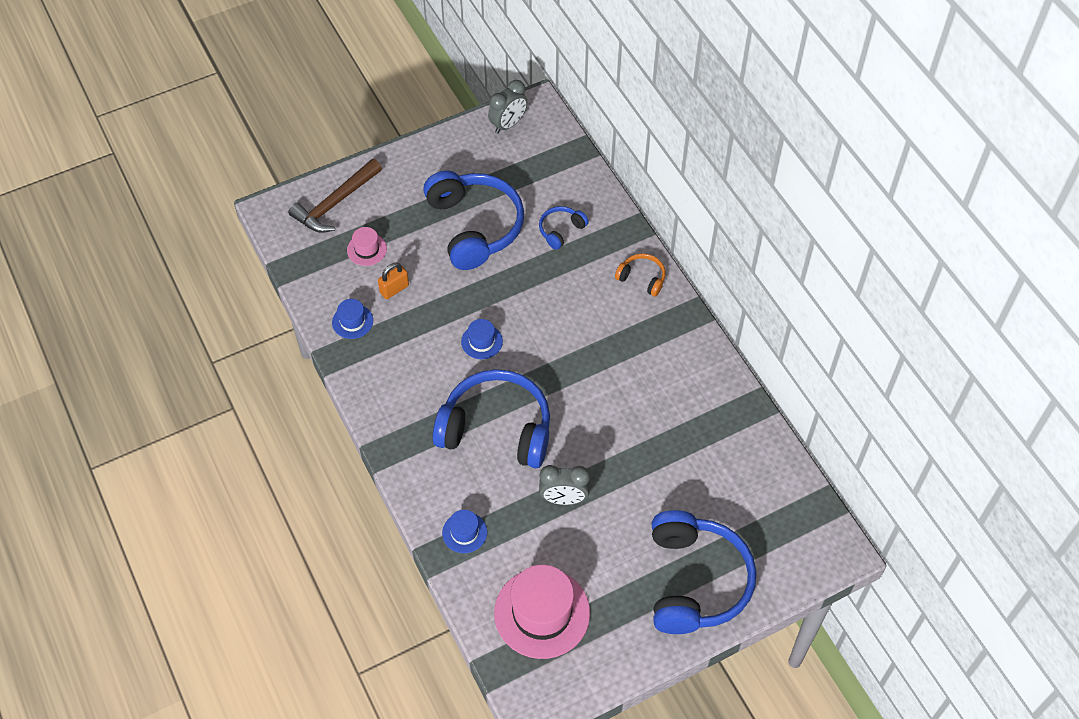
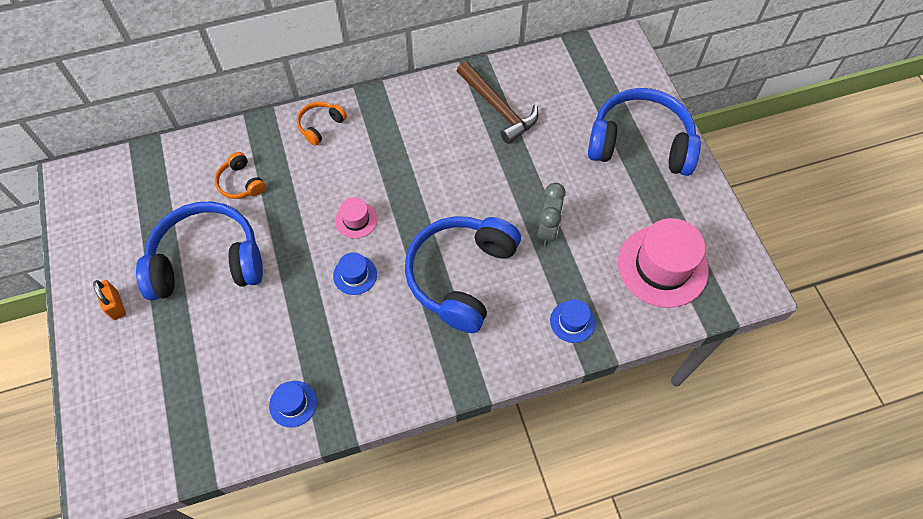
camera: 80 degrees left, 5 degrees up
brown hammer [288,159,382,233] -> brown hammer moved to [457,61,538,144]
pink hat [347,227,387,266] -> pink hat moved to [335,197,377,239]
orange padlock [378,262,409,299] -> orange padlock moved to [93,280,126,320]
grey clock [488,80,527,134] -> none
blue headphones [539,206,589,250] -> orange headphones [215,152,266,199]

